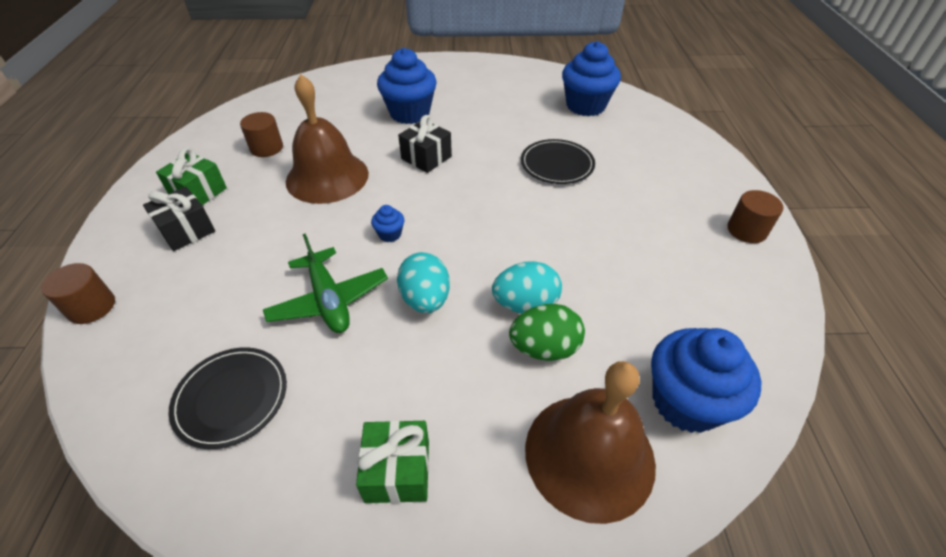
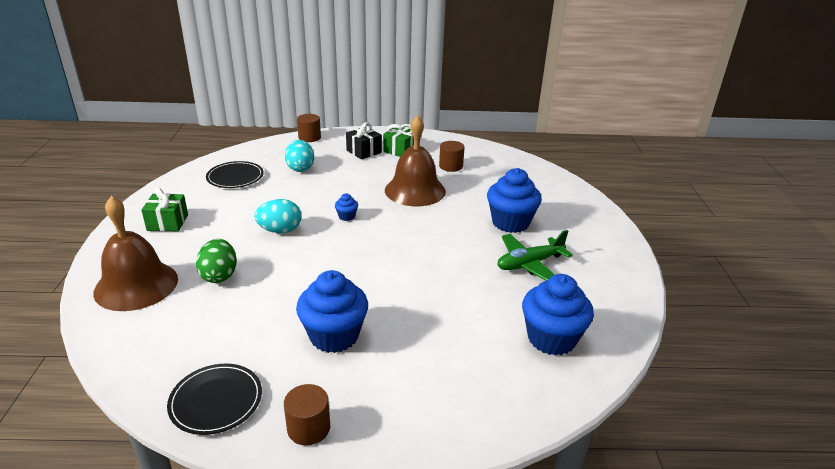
camera: 90 degrees right, 15 degrees down
green plane [263,234,388,333] -> green plane moved to [498,230,573,281]
black gift [398,115,452,173] -> none
turquoise egg [492,261,562,313] -> turquoise egg moved to [285,140,314,172]
black plate [521,139,595,184] -> black plate moved to [167,364,262,435]
blue cupcake [651,328,761,433] -> blue cupcake moved to [296,270,368,353]

